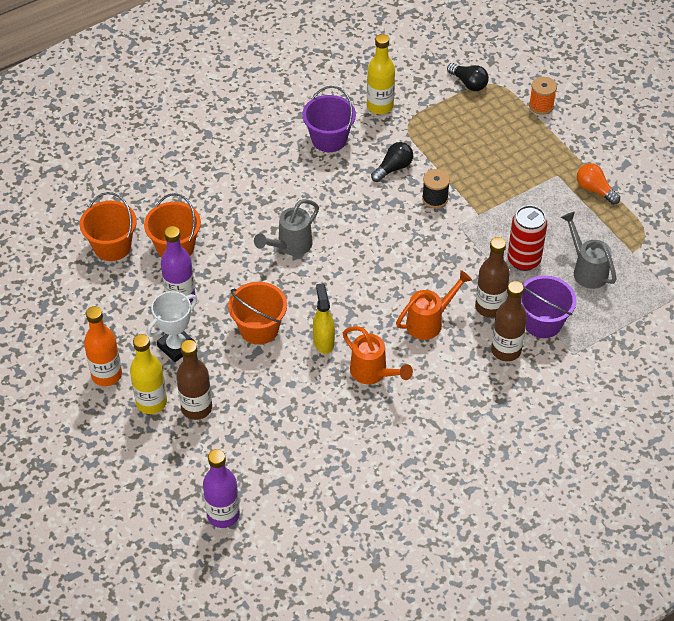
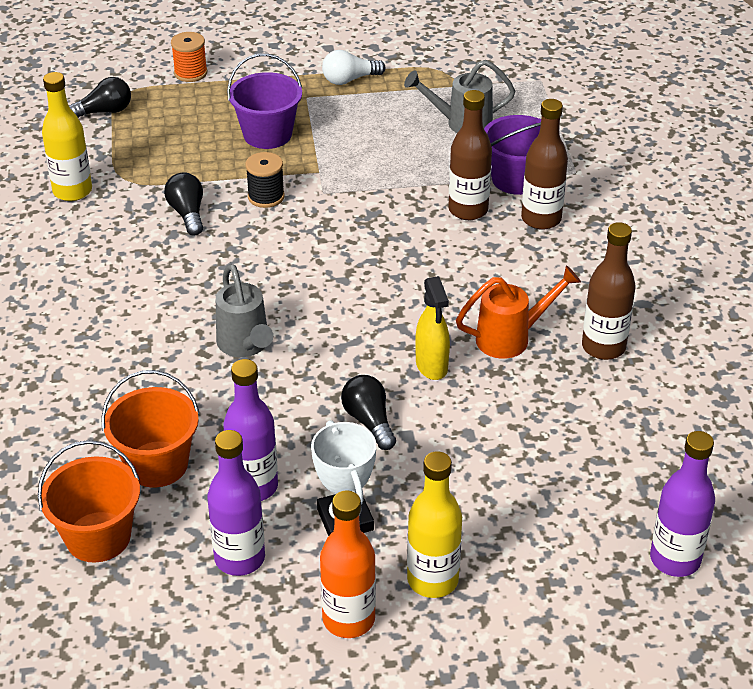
camera: 65 degrees left, 10 degrees down
brown bottle [176,340,212,420] -> brown bottle moved to [582,222,636,360]
orange bucket [228,282,287,345] -> black light bulb [341,375,396,450]
purple bucket [302,86,356,152] -> purple bucket moved to [227,53,302,149]
yellow spray bottle [313,283,335,354] -> yellow spray bottle turned 120 degrees counterclockwise [415,276,450,380]
orange watering can [396,270,472,340] -> none
red can [507,205,547,271] -> none
orange light bulb [577,163,620,205] -> white light bulb [322,50,385,85]
none -> purple bottle [207,430,265,576]

